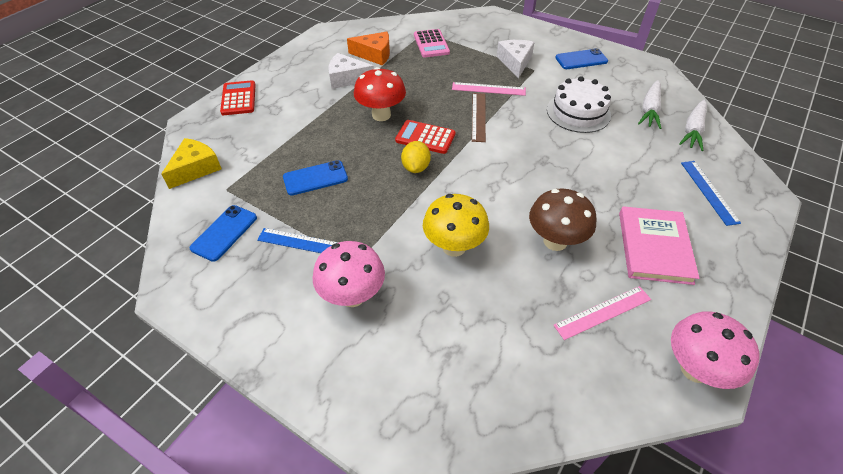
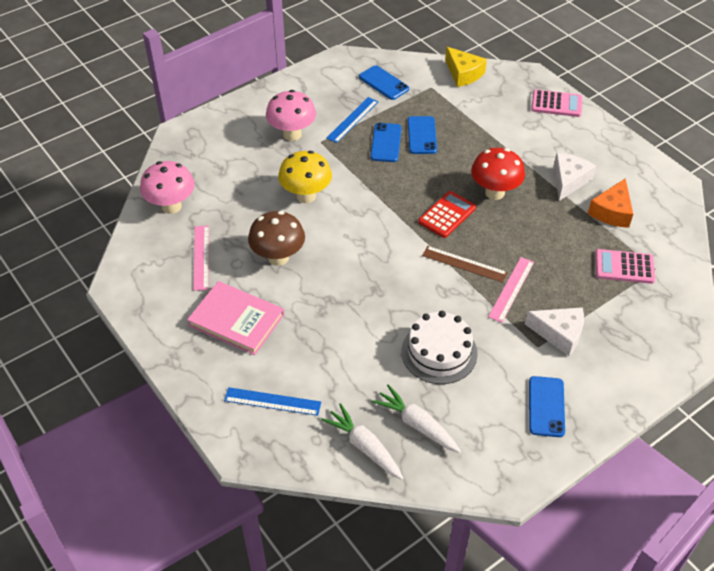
camera: 110 degrees right, 0 degrees up
red calculator [220,80,256,115] -> pink calculator [531,89,582,117]
yellow lemon [401,141,431,173] -> none
pink mushroom [671,311,760,389] -> pink mushroom moved to [140,161,195,214]
none -> blue phone [370,123,402,162]

